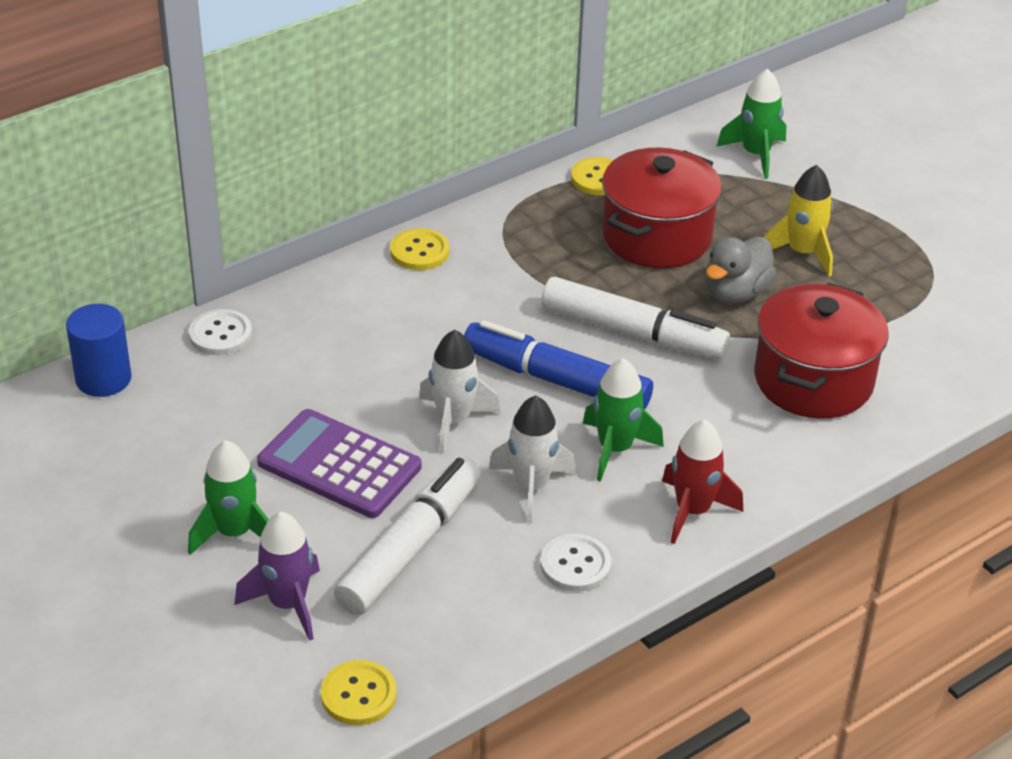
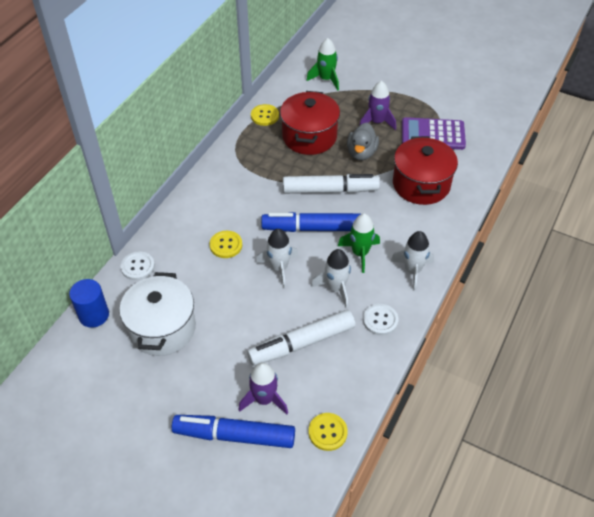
camera: 25 degrees left, 10 degrees up
green rocket [188,440,269,555] -> none
purple calculator [257,409,421,518] -> purple calculator moved to [402,117,466,150]
white marker [334,456,481,615] -> white marker turned 120 degrees counterclockwise [247,310,355,366]
yellow button [390,228,449,270] -> yellow button moved to [210,231,242,258]
red rocket [662,419,743,544] -> white rocket [390,231,434,291]
yellow rocket [764,165,833,277] -> purple rocket [359,81,396,130]
none -> white pot [119,272,196,356]
none -> blue marker [172,415,295,448]

